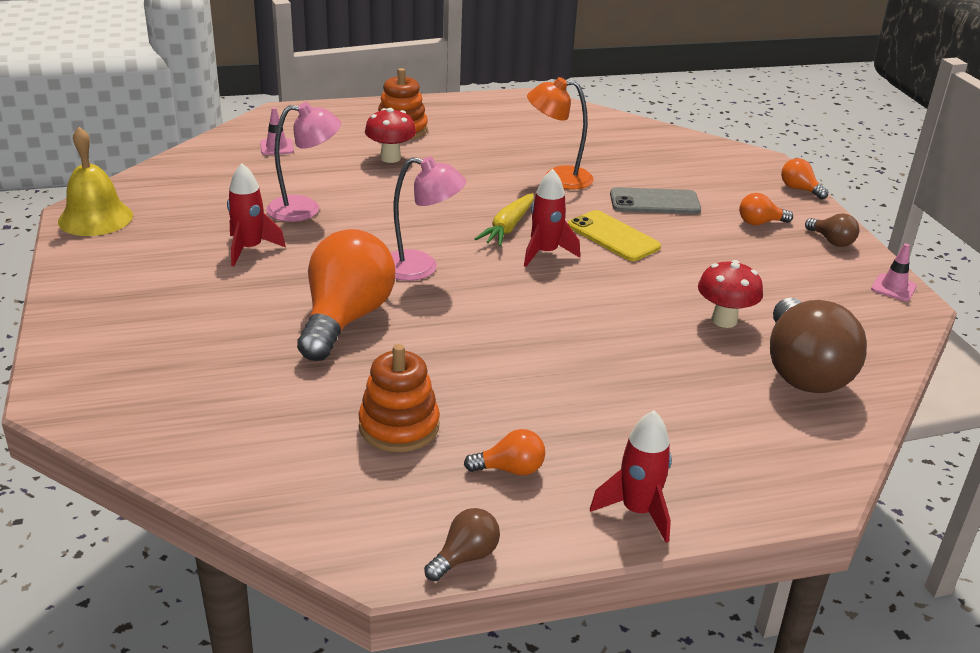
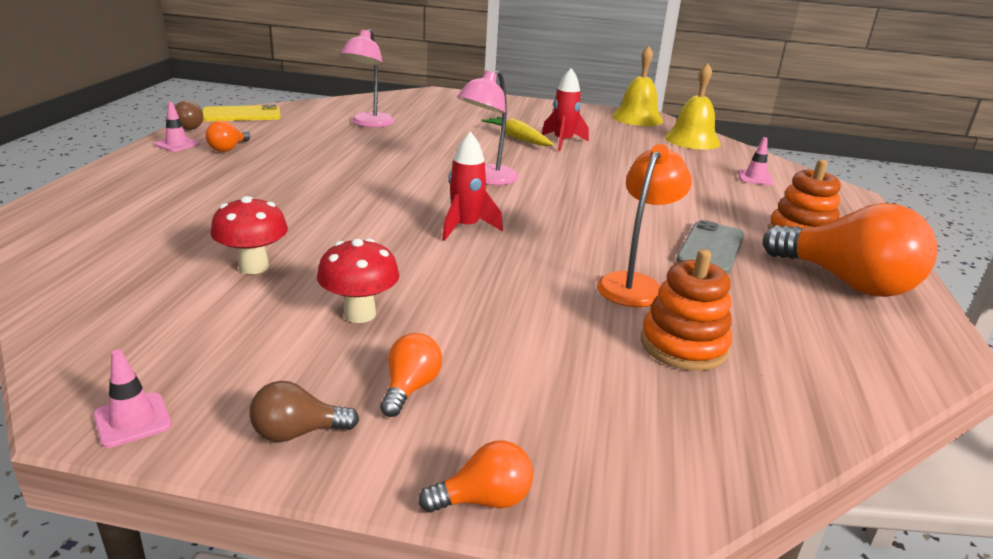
camera: 115 degrees right, 5 degrees down
pink lamp [266,102,341,222] -> pink lamp moved to [340,29,394,127]
orange light bulb [297,229,395,361] -> orange light bulb moved to [763,203,938,297]
orange stacking toy [358,344,440,452] -> orange stacking toy moved to [641,249,732,371]
red mushroom [365,108,416,163] -> red mushroom moved to [317,238,399,323]
yellow carrot [475,193,533,246] -> yellow carrot moved to [481,117,554,146]
yellow phone [568,210,661,261] -> yellow phone moved to [202,104,281,121]
red rocket [590,410,672,543] -> none
grey phone [610,187,701,214] -> grey phone moved to [676,220,745,274]
brown light bulb [770,298,867,393] -> none
none -> pink traffic cone [154,102,200,152]
none -> yellow bell [664,63,721,149]

